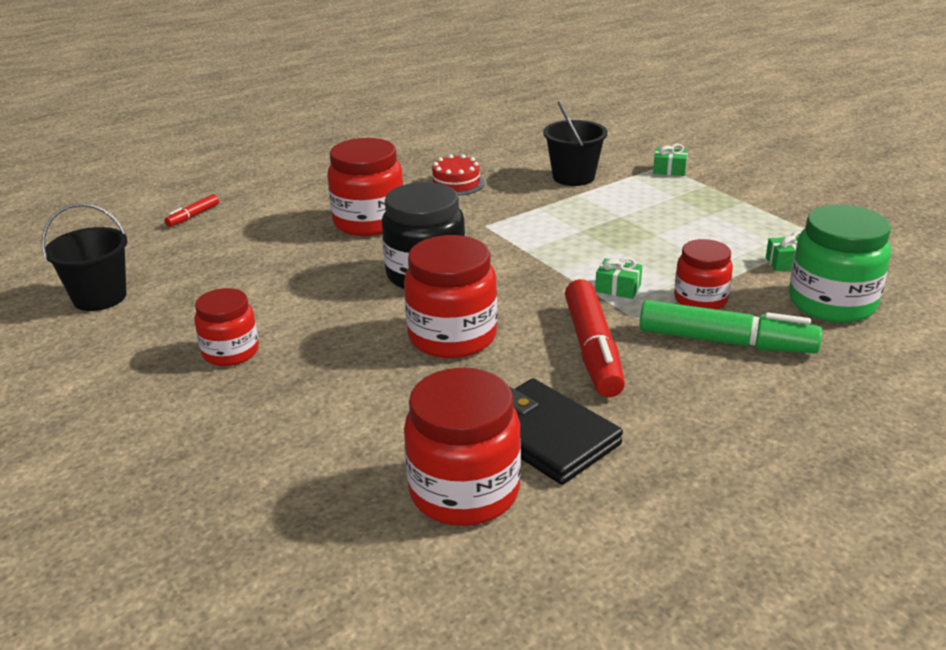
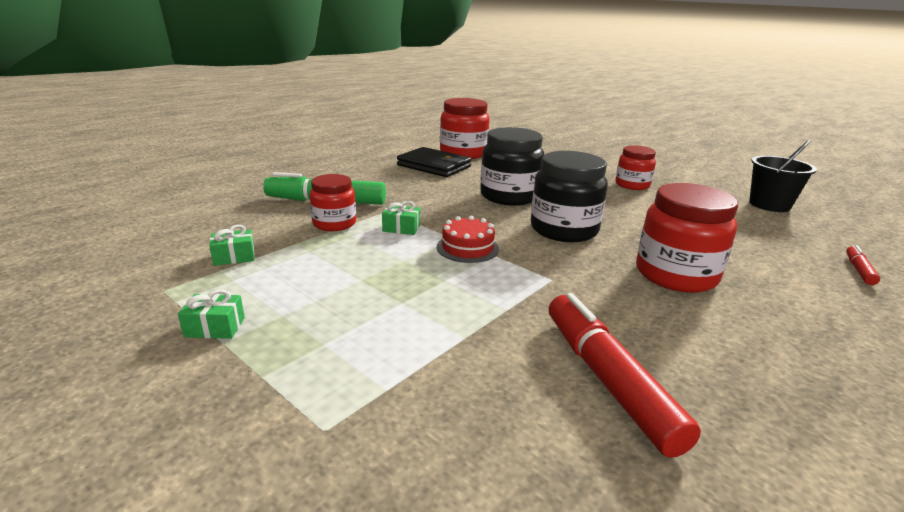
camera: 165 degrees right, 5 degrees down
red jar [404,235,497,358] -> black jar [480,127,544,206]
red cake [429,154,485,196] -> red cake moved to [437,216,499,263]
black bucket [543,102,608,186] -> none
red marker [565,279,625,397] -> red marker moved to [549,293,701,458]
green gift [653,144,688,176] -> green gift moved to [178,289,245,339]
green jar [789,205,891,323] -> none

